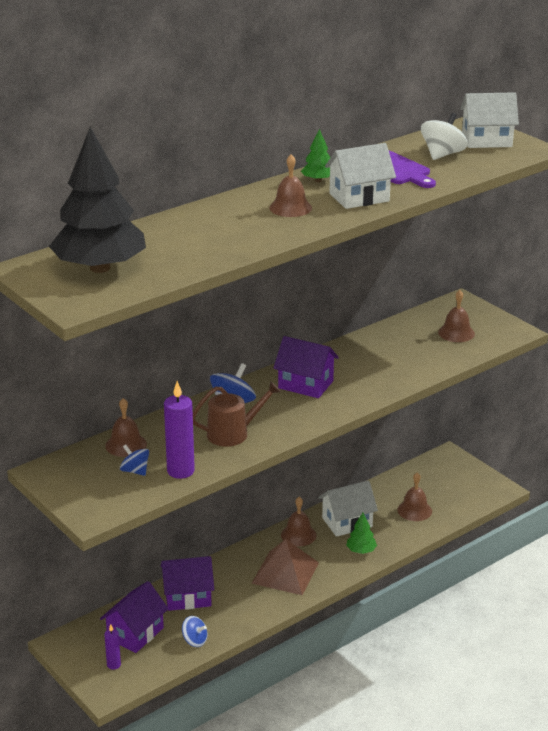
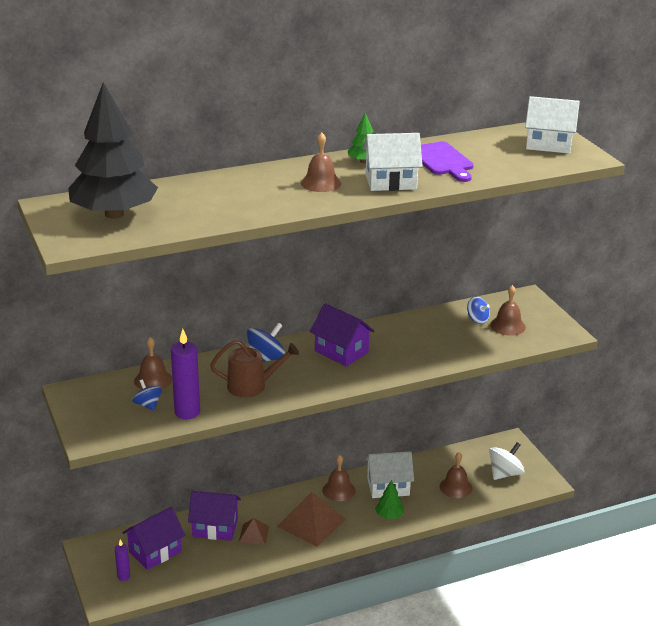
camera: 15 degrees right, 0 degrees up
blue spinning top [182,616,207,647] -> blue spinning top moved to [467,297,490,324]
white spinning top [421,113,468,160] -> white spinning top moved to [489,442,525,480]
none -> brown pyramid [239,518,269,545]

